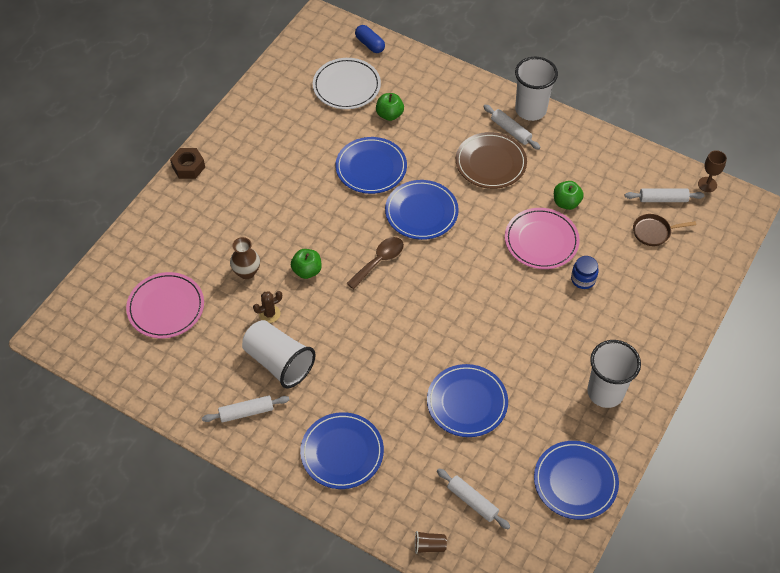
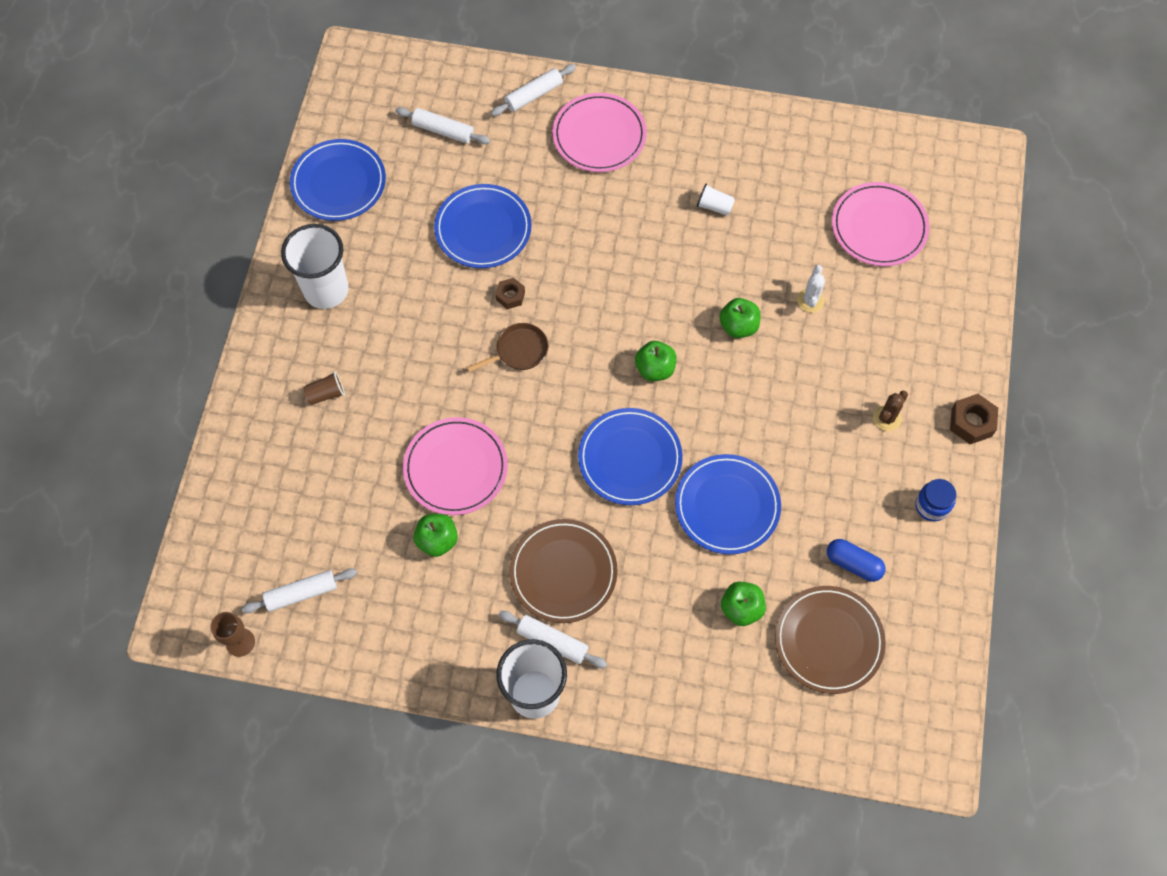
camera: 160 degrees right, 10 degrees up
white rolling pin [202,395,290,422] -> white rolling pin moved to [491,64,576,116]
brown vase [230,237,260,279] -> white cactus [797,265,825,312]
white cup [242,320,315,388] -> white cup [697,184,735,215], size x0.43
brown cactus [253,291,282,323] -> brown cactus moved to [873,391,908,431]
blue plate [300,412,384,489] -> pink plate [552,93,647,172]
white plate [313,58,381,109] -> brown plate [775,586,886,694]
brown spoon [346,237,404,289] -> green apple [635,341,676,381]
blue capsule [355,25,385,53] -> blue capsule moved to [827,539,885,582]
brown cup [415,531,447,554] -> brown cup moved to [303,372,345,405]
blue jar [571,256,599,289] -> blue jar moved to [915,479,956,521]
brown pan [633,214,696,246] -> brown pan moved to [467,323,548,372]
none -> brown nut [496,278,525,309]

